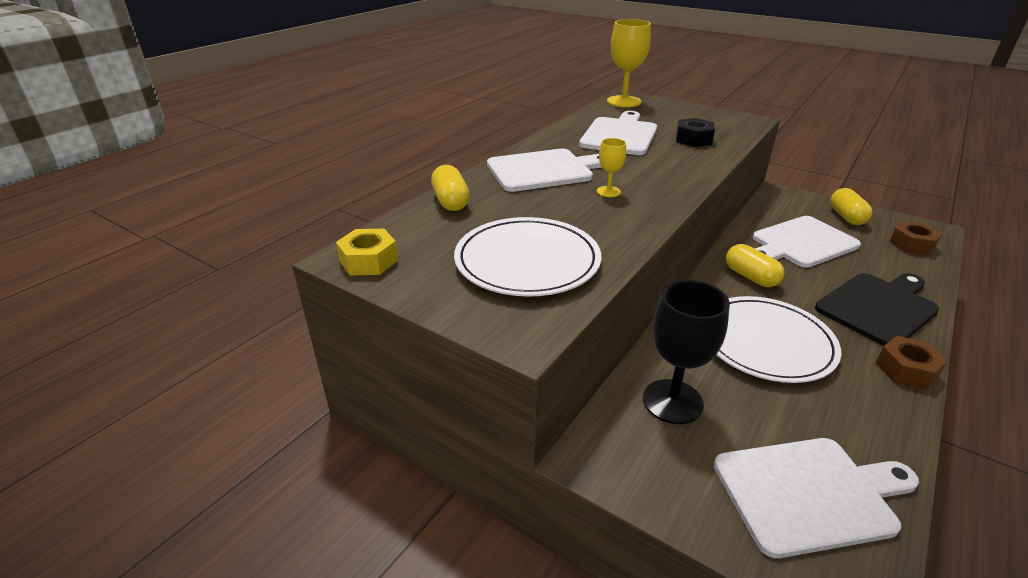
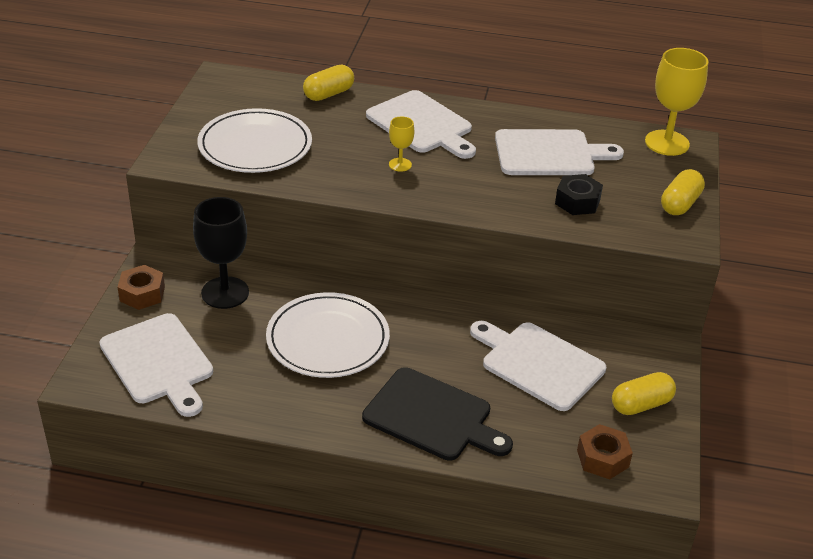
camera: 65 degrees right, 5 degrees up
yellow nut [336,229,398,276] -> none
yellow capsule [726,244,784,287] -> yellow capsule moved to [661,169,705,215]
brown nut [876,336,947,390] -> brown nut moved to [118,265,165,310]

